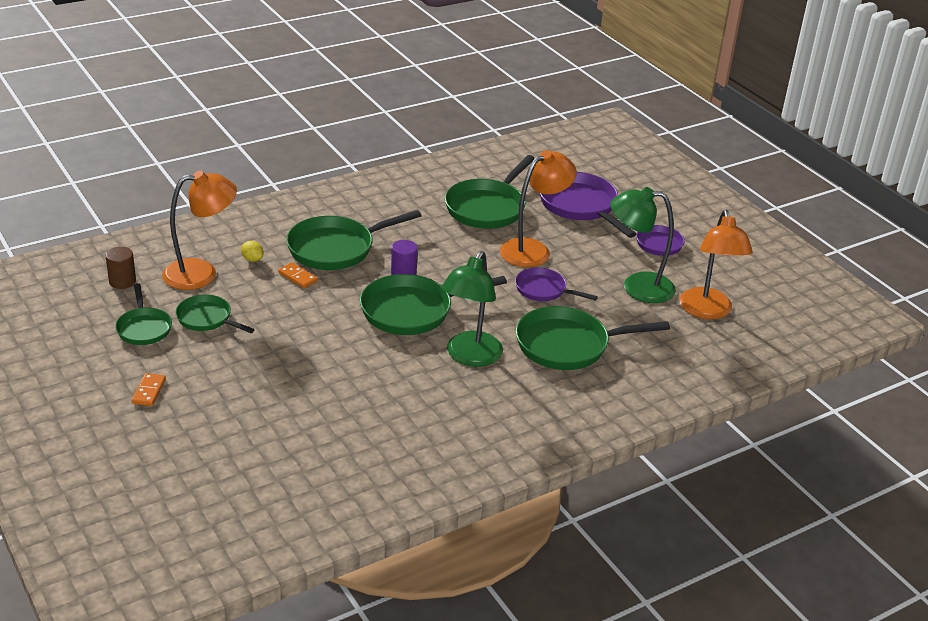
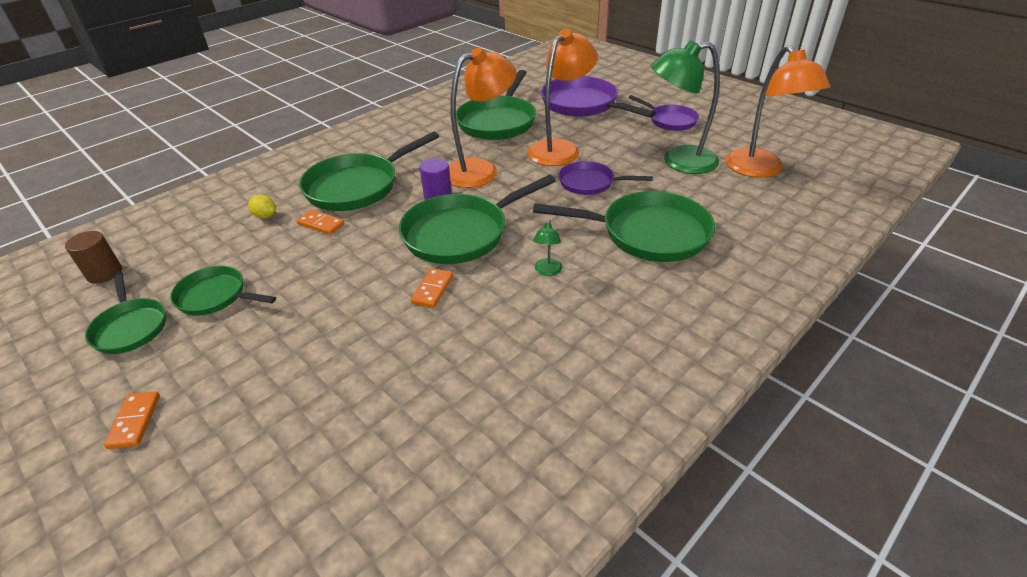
camera: 10 degrees left, 5 degrees up
orange lamp [162,170,237,290] -> orange lamp moved to [449,47,517,188]
green lamp [441,251,503,367] -> green lamp [533,219,562,276], size x0.41
green pan [516,306,670,370] -> green pan turned 150 degrees counterclockwise [533,191,715,262]
none -> orange domino [410,268,453,308]

